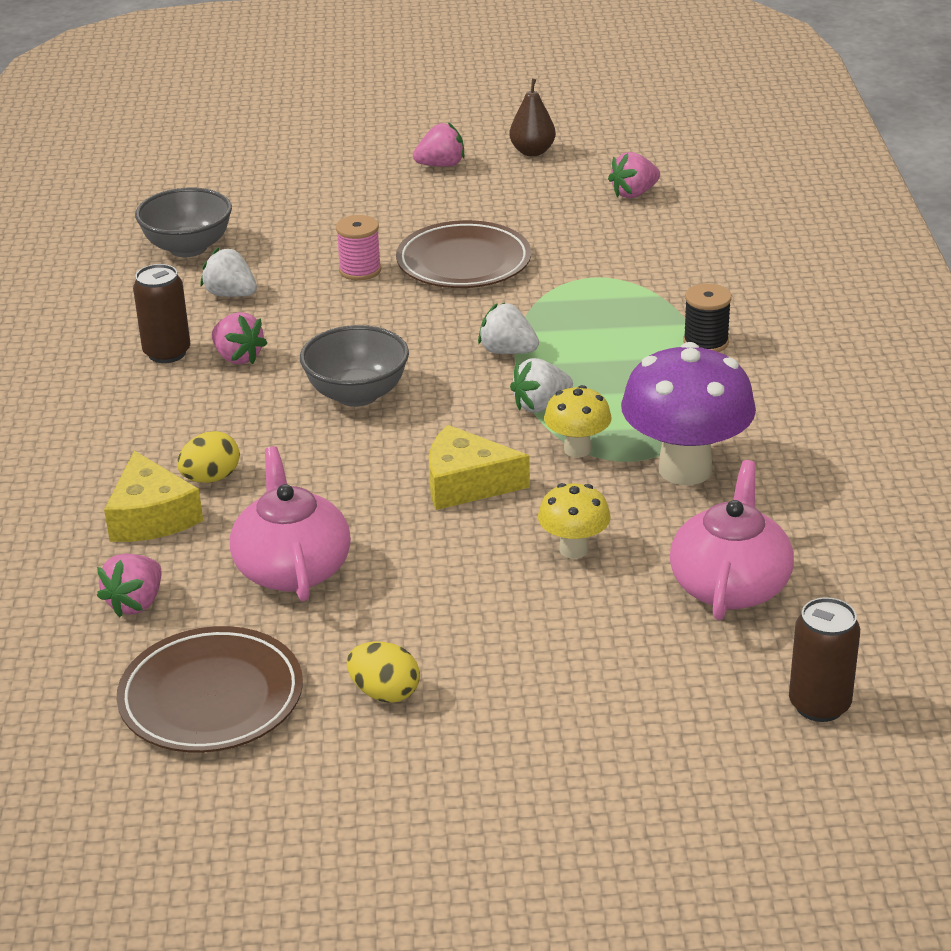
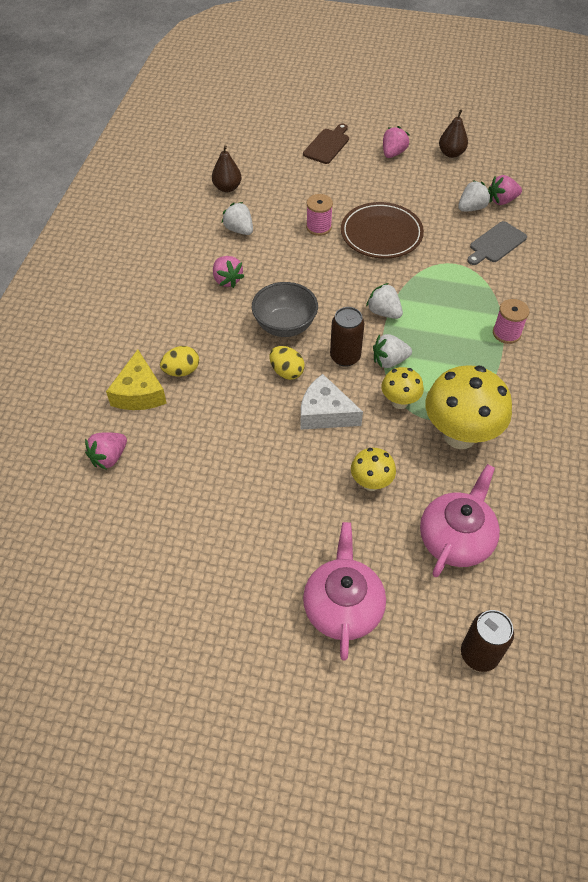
camera: 15 degrees right, 20 degrees up
brown plate [117,626,303,753] -> none
brown can [133,264,190,363] -> brown can moved to [330,307,364,367]
grey bowl [135,188,232,257] -> brown pear [212,145,242,192]
pink teapot [230,446,351,601] -> pink teapot moved to [303,522,386,661]
yellow egg [347,642,420,703] -> yellow egg moved to [270,346,305,380]
pink strawberry [413,122,464,167] -> pink strawberry turned 60 degrees counterclockwise [383,126,410,158]
yellow cheese [429,425,530,510] -> white cheese [300,374,363,430]
purple mushroom [621,342,756,485] -> yellow mushroom [425,365,512,449]
black spool [683,283,732,352] -> pink spool [493,299,529,344]
none -> brown cutting board [303,123,349,164]
none -> white strawberry [458,180,491,212]
none -> grey cutting board [467,221,527,265]

